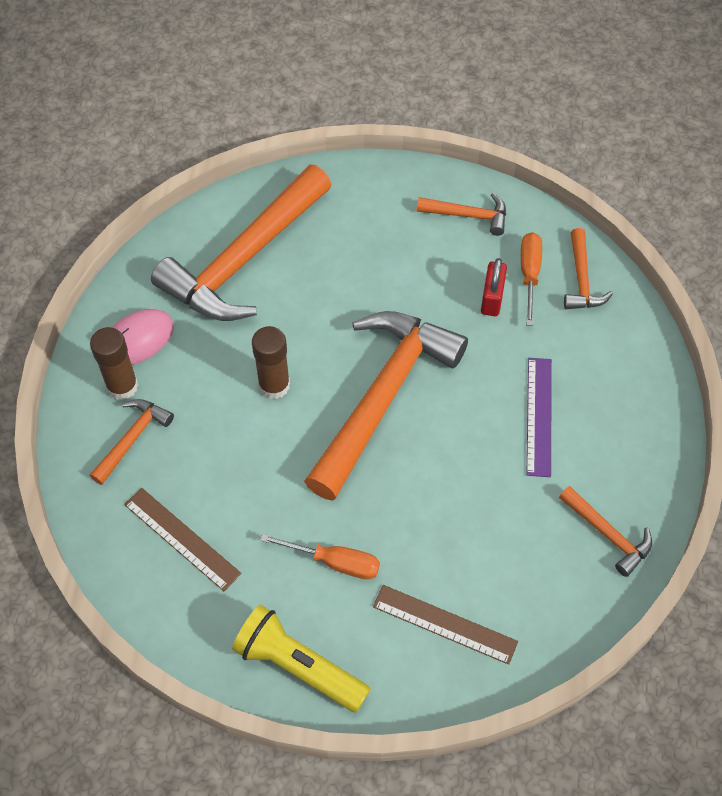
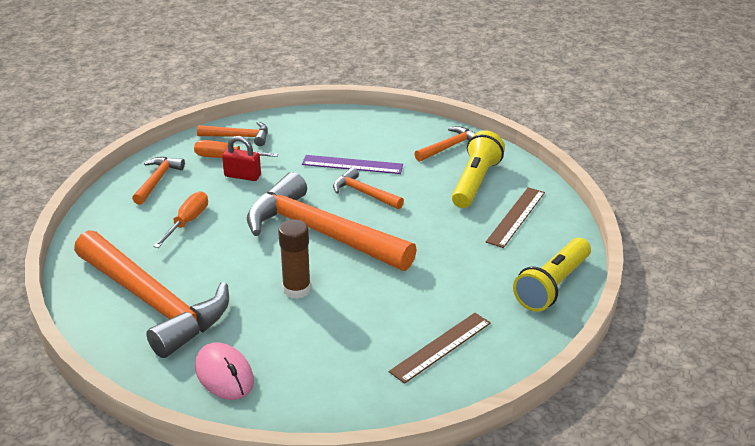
camera: 85 degrees left, 25 degrees down
brown glue stick [90,327,138,400] -> none
orange hammer [90,399,174,485] -> orange hammer moved to [333,167,404,209]
orange screwdriver [260,533,380,579] -> orange screwdriver moved to [153,191,208,248]
none -> yellow flashlight [452,130,505,208]

